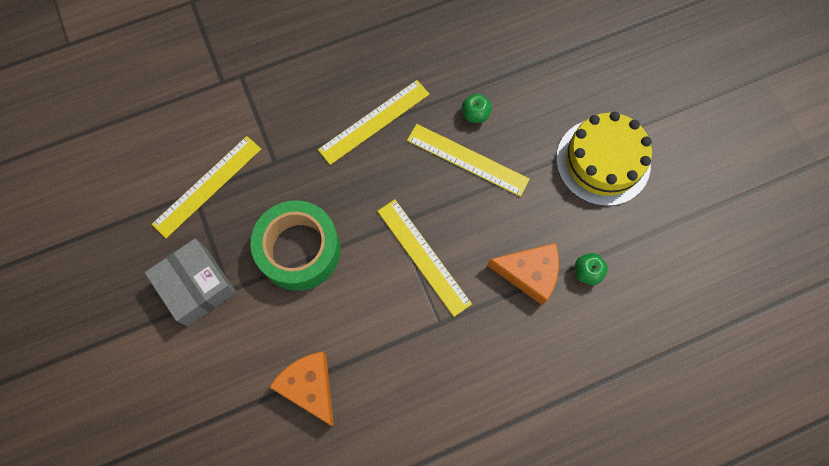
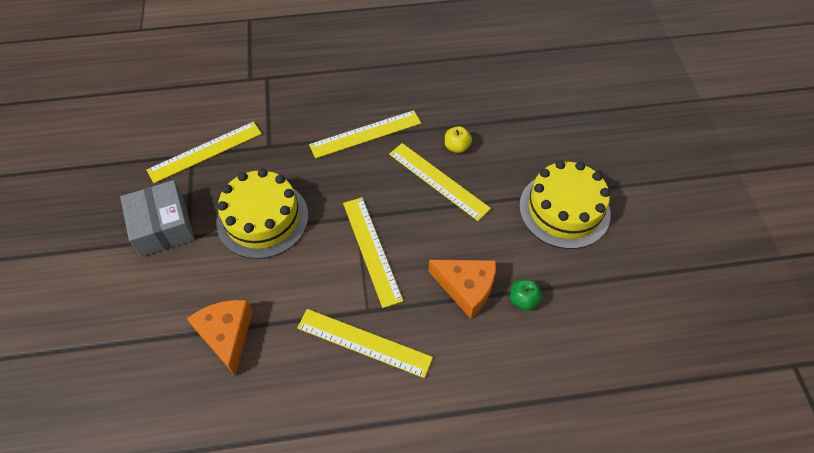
camera: 15 degrees right, 15 degrees down
green tape [250,200,340,291] -> yellow cake [216,169,308,259]
green apple [462,94,492,123] -> yellow apple [445,126,472,153]
none -> yellow ruler [297,309,433,378]

